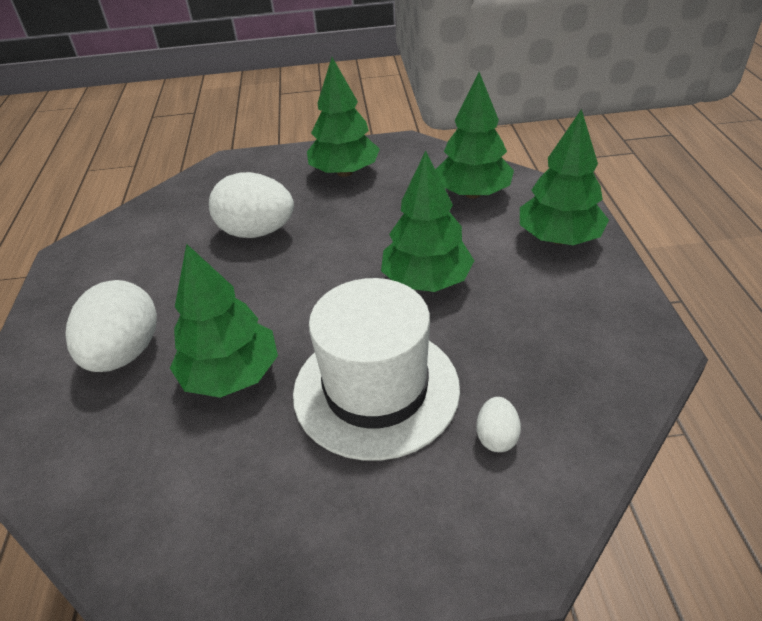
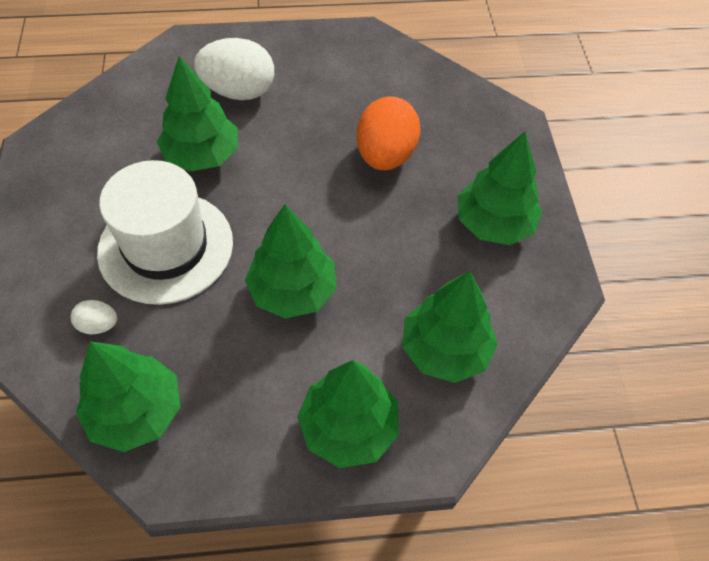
camera: 85 degrees right, 15 degrees up
white egg [209,172,294,238] -> orange egg [357,96,421,170]
none -> green tree [76,341,181,452]

